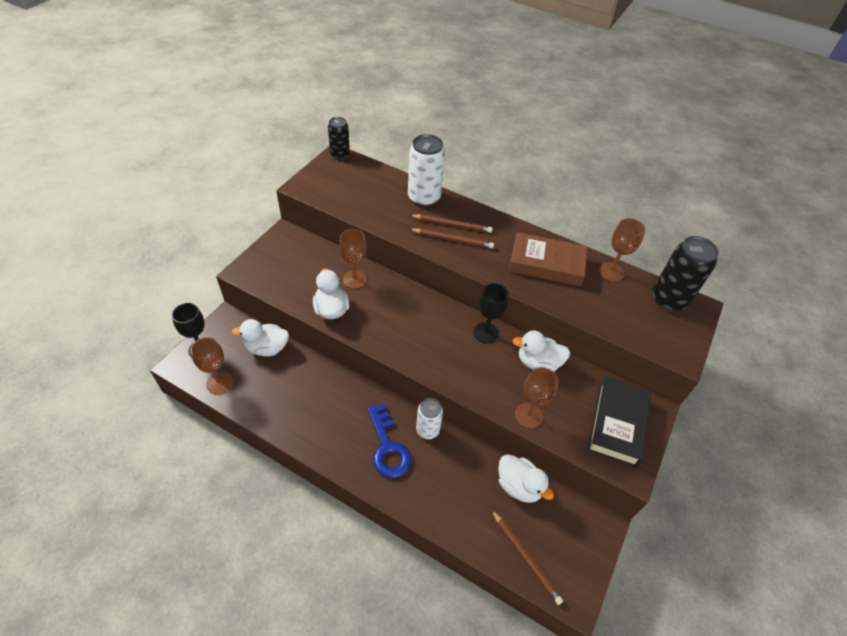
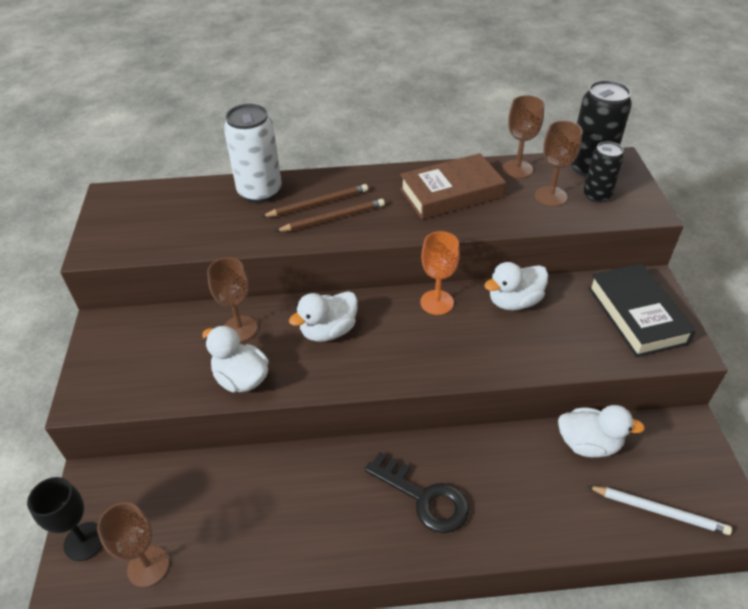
camera: 30 degrees left, 5 degrees down
white duck [232,319,289,357] -> white duck moved to [289,291,358,342]
black can [328,117,350,160] -> black can moved to [583,141,624,203]
blue key [367,404,411,478] -> black key [365,452,469,533]
white can [416,398,443,439] -> none
black goblet [473,283,509,344] -> orange goblet [420,231,460,315]
brown pencil [491,509,563,605] -> white pencil [587,486,732,535]
brown goblet [515,367,559,429] -> brown goblet moved to [535,121,583,207]

